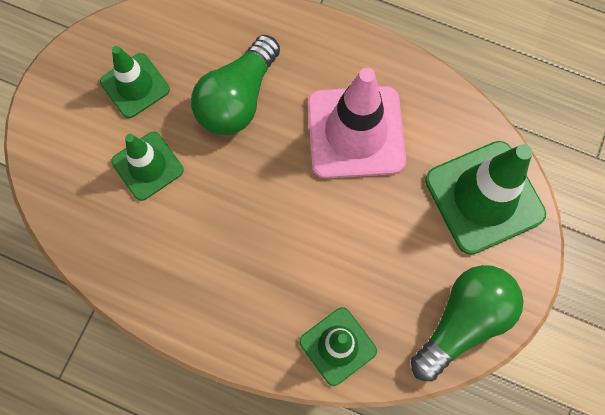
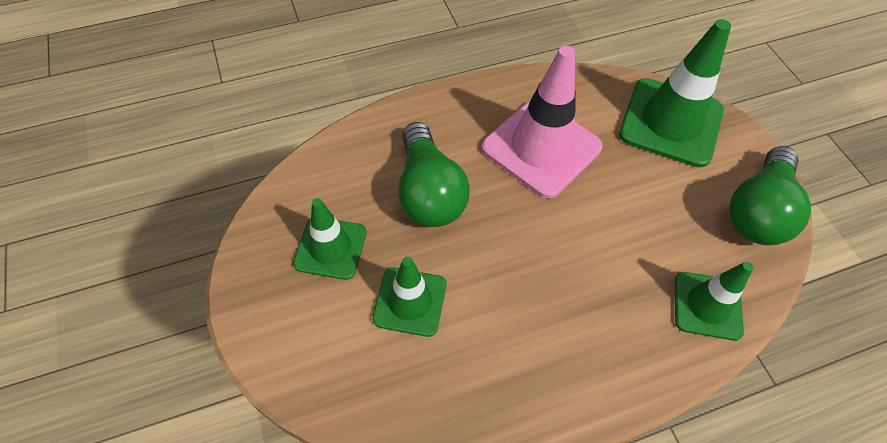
camera: 45 degrees left, 15 degrees down
green light bulb [411,265,524,382] -> green light bulb turned 150 degrees counterclockwise [729,146,811,245]

